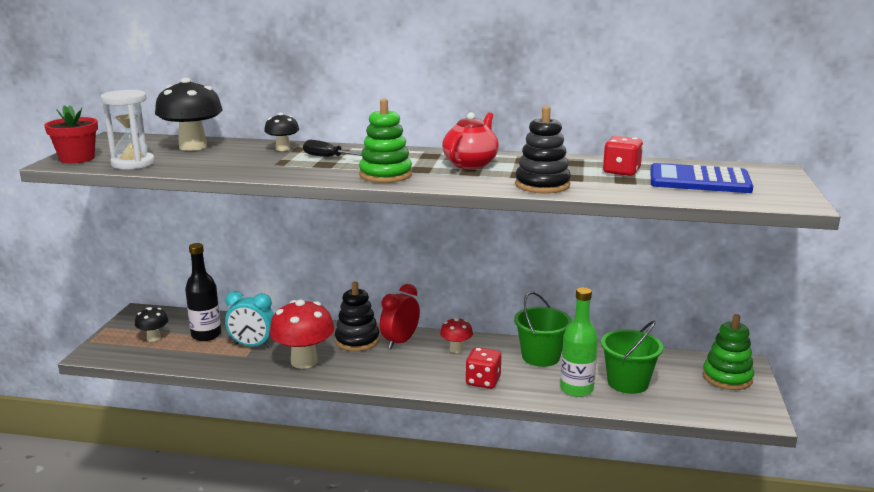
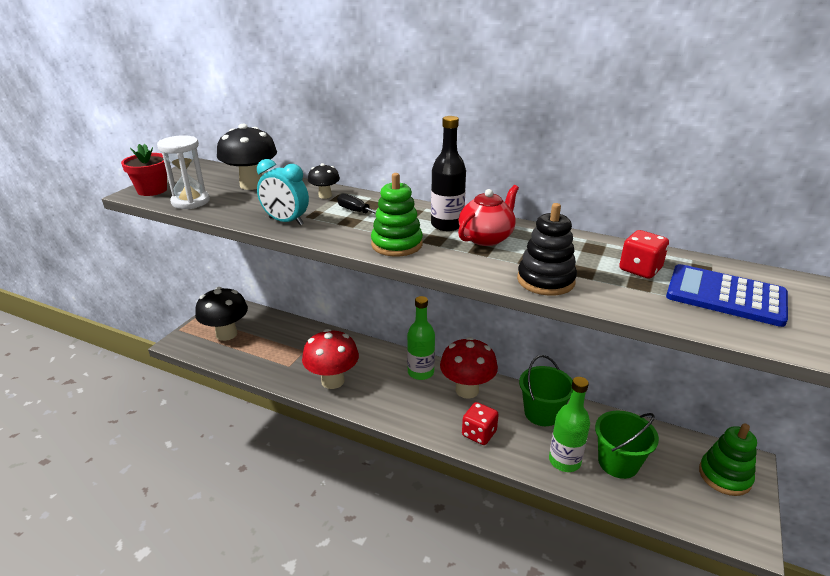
camera: 15 degrees right, 10 degrees up
black mushroom [135,307,168,342] -> black mushroom [195,287,248,341], size x1.89
black bottle [185,243,221,341] -> black bottle moved to [431,116,466,231]
turquoise clock [225,291,274,348] -> turquoise clock moved to [257,159,309,225]
black stacking toy [335,281,379,351] -> none
red clock [380,284,420,349] -> green bottle [407,296,435,380]
red mushroom [440,317,473,353] -> red mushroom [440,337,498,399], size x1.89

